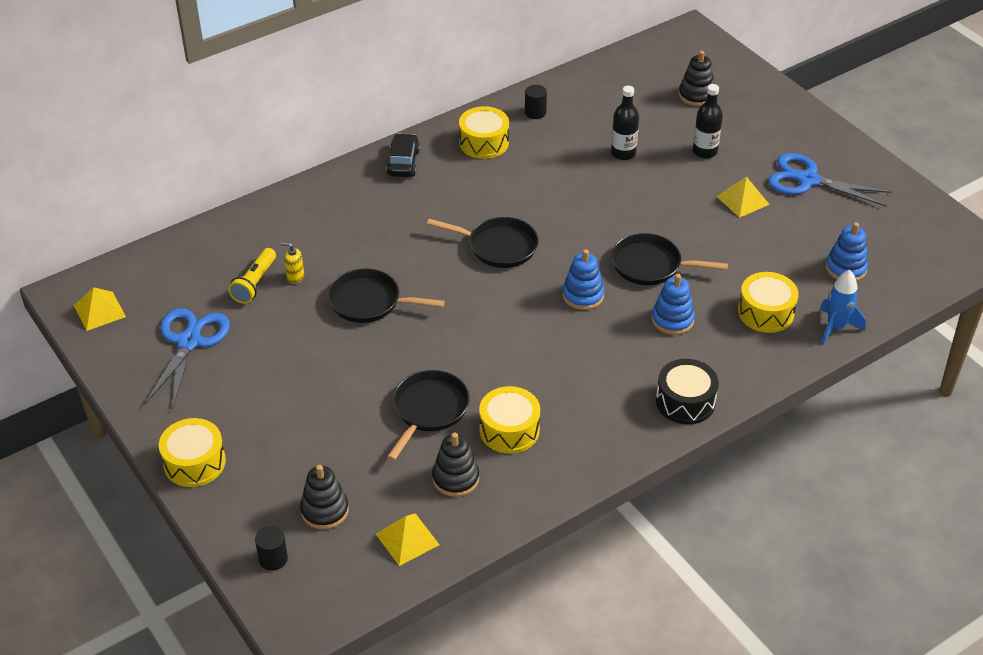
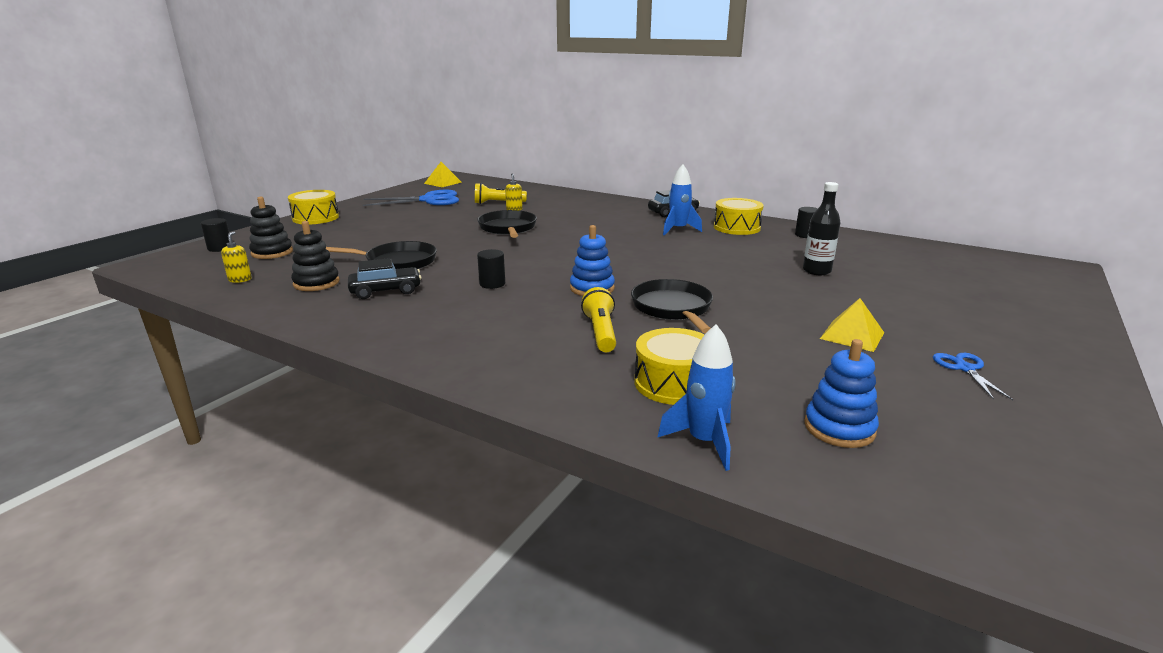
camera: 65 degrees right, 20 degrees down
yellow pyramid [376,513,440,566] -> yellow soap dispenser [221,231,252,283]
black pan [427,217,539,268] -> none
yellow drum [479,386,540,454] -> black car [348,258,422,299]
blue stacking toy [652,274,695,335] -> yellow flashlight [581,287,616,352]
black drum [656,359,719,424] -> none
black stacking toy [679,51,715,106] -> none
black bottle [693,84,723,159] -> none
blue scissors [768,153,892,206] -> blue scissors [933,353,1013,400], size x0.50
none -> black cylinder [477,249,505,289]
none -> blue rocket [663,164,702,235]

